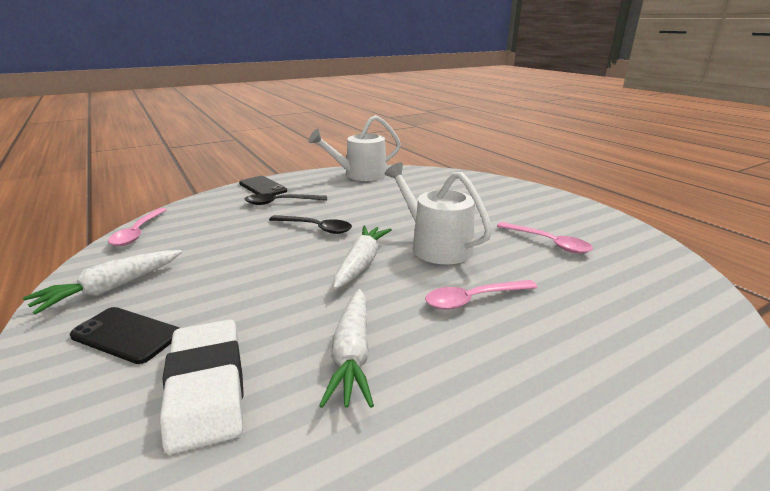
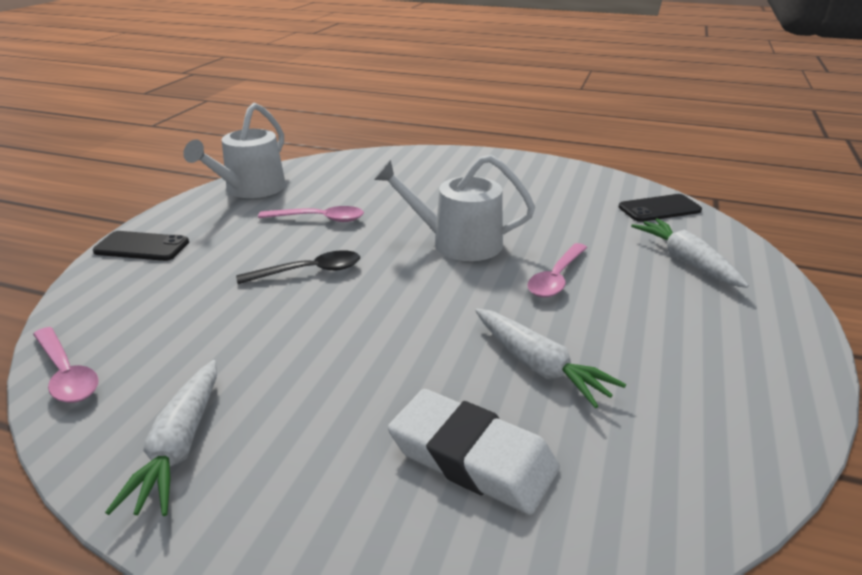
camera: 40 degrees left, 5 degrees up
black phone [70,307,179,364] -> black phone moved to [618,194,702,222]
black spoon [245,194,327,205] -> none
white carrot [333,226,392,289] -> white carrot moved to [631,218,749,288]
pink spoon [497,222,593,254] -> pink spoon moved to [258,206,364,222]

